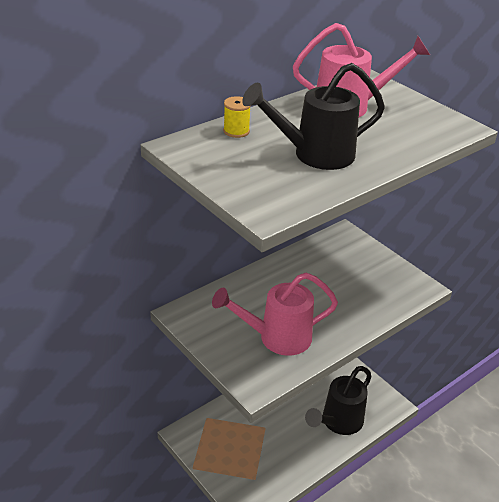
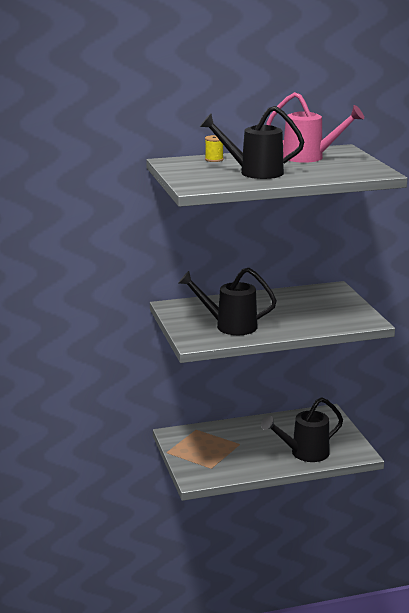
camera: 25 degrees right, 15 degrees down
pink watering can [212,272,338,356] -> black watering can [178,268,277,335]

